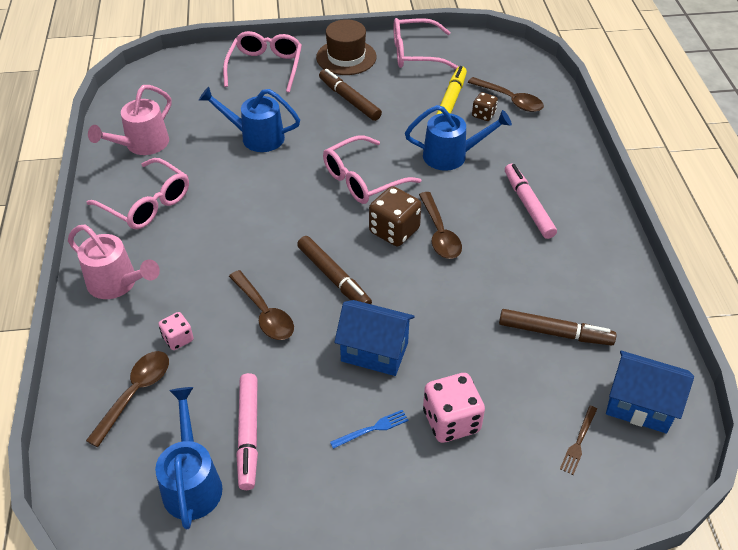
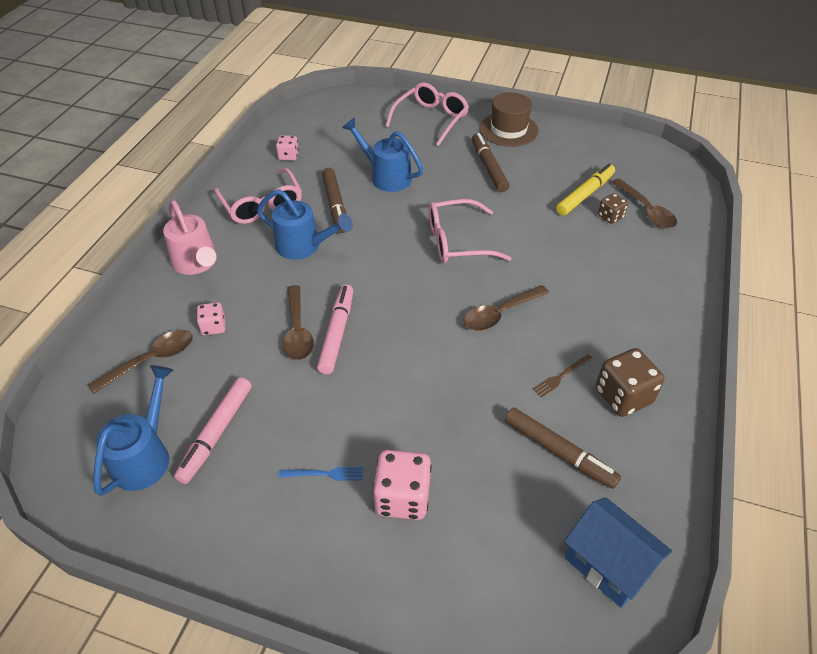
camera: 25 degrees right, 0 degrees up
pink watering can [88,85,172,155] -> pink dice [276,135,299,161]
brown marker [297,236,372,304] -> brown marker moved to [322,168,346,233]
blue house [334,300,415,376] -> none
brown dice [369,186,422,246] -> brown dice moved to [596,348,664,417]
pink glasses [394,18,459,70] -> none
blue watering can [405,105,512,171] -> blue watering can moved to [257,189,353,260]
brown spoon [419,192,462,259] -> brown spoon turned 45 degrees clockwise [463,285,549,331]
pink marker [505,164,557,239] -> pink marker moved to [317,285,353,374]
brown fork [560,405,597,475] -> brown fork moved to [533,354,593,398]

